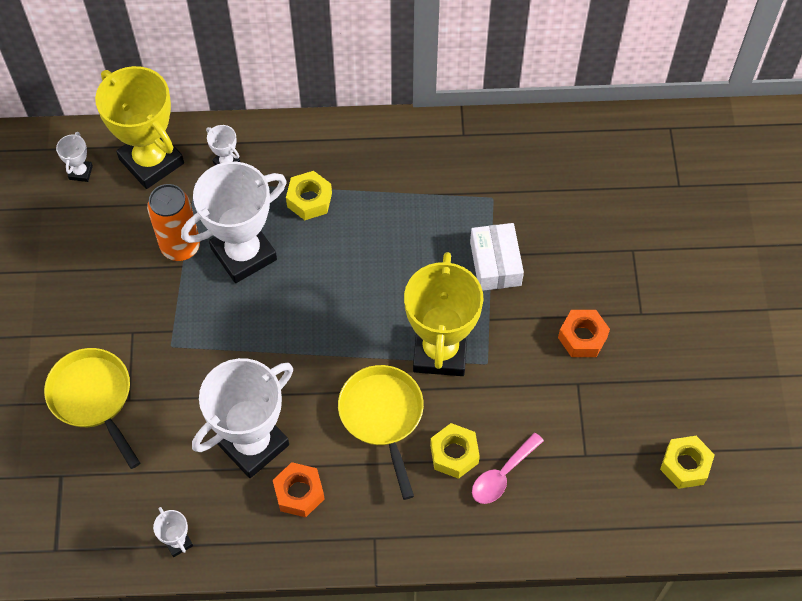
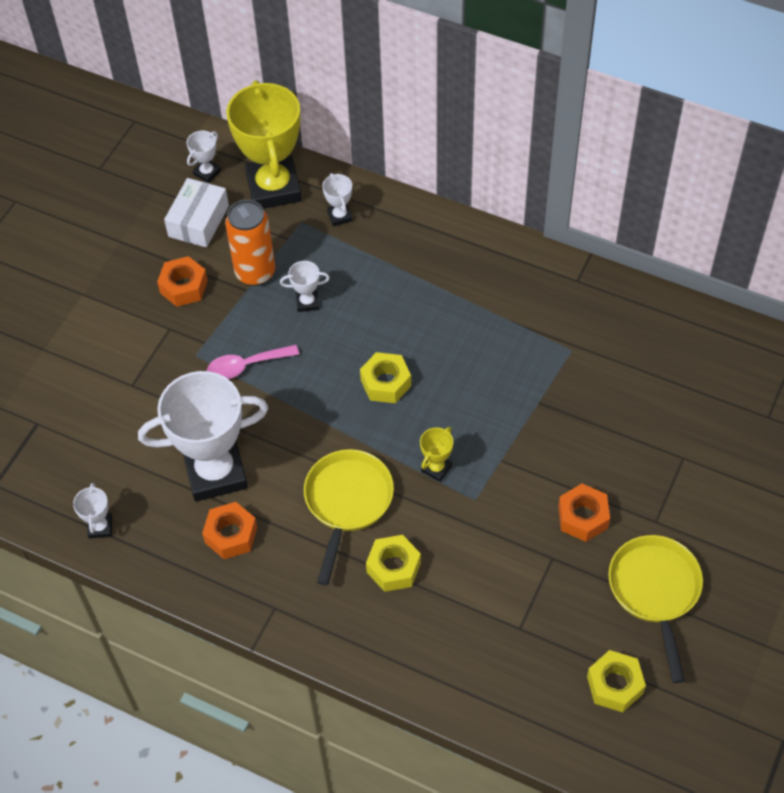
camera: 30 degrees right, 5 degrees down
yellow pan [44,348,140,469] -> yellow pan moved to [608,535,703,683]
white trophy [181,162,287,283] -> white trophy [280,261,330,312], size x0.42
yellow nut [286,171,332,220] -> yellow nut moved to [360,352,411,403]
yellow trophy [404,252,483,376] -> yellow trophy [420,427,453,482], size x0.42
white box [470,223,524,291] -> white box moved to [164,178,229,248]
pink spoon [472,433,544,504] -> pink spoon moved to [207,345,299,379]
none -> orange nut [157,256,208,307]

